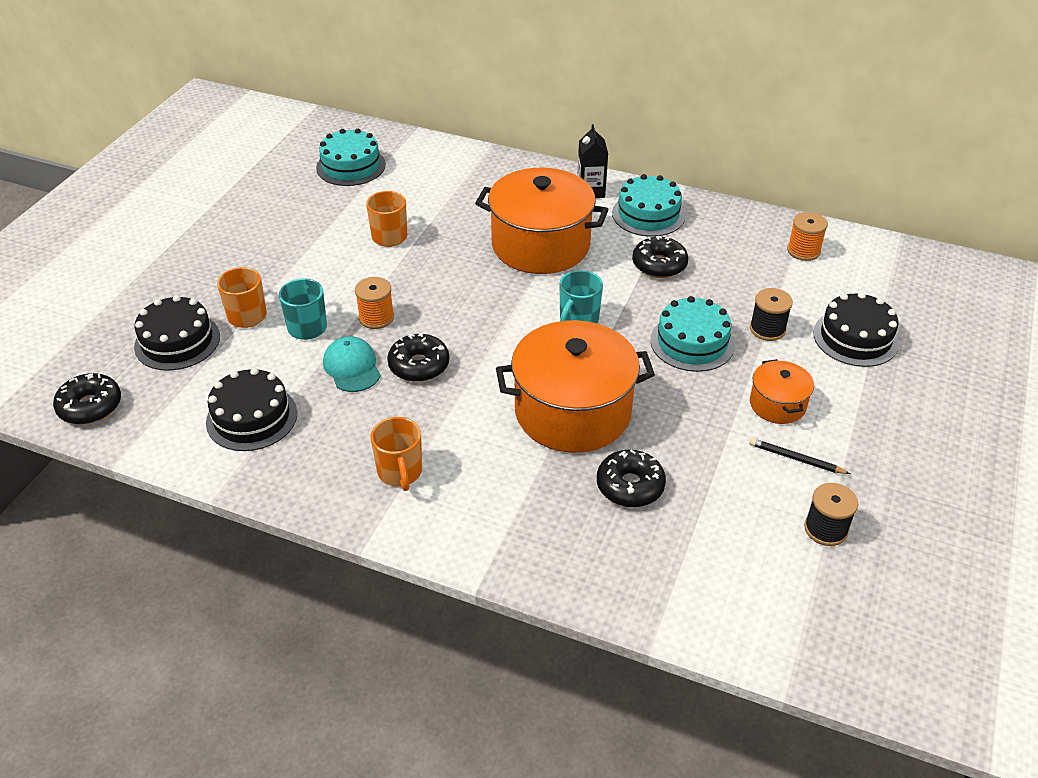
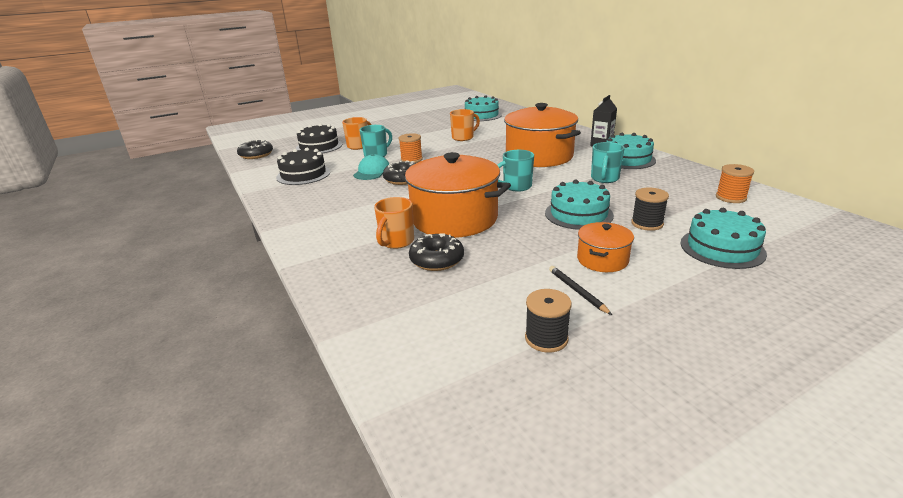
camera: 40 degrees right, 15 degrees down
orange mug [370,417,422,491] -> orange mug moved to [374,197,414,249]
black donut [632,236,688,278] -> turquoise mug [591,142,625,183]
black cake [813,292,899,367] -> turquoise cake [681,208,767,269]

